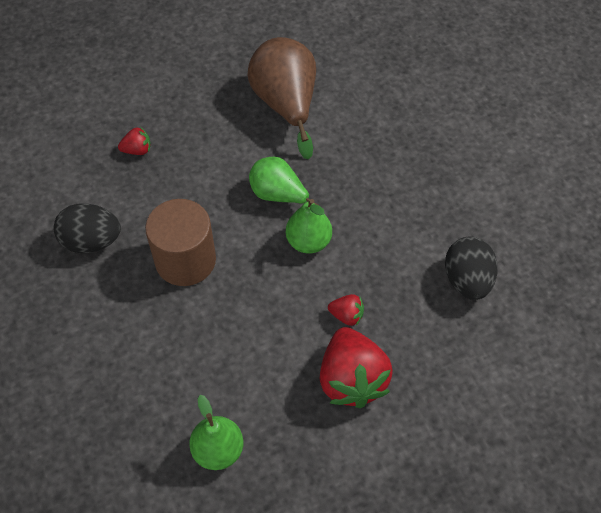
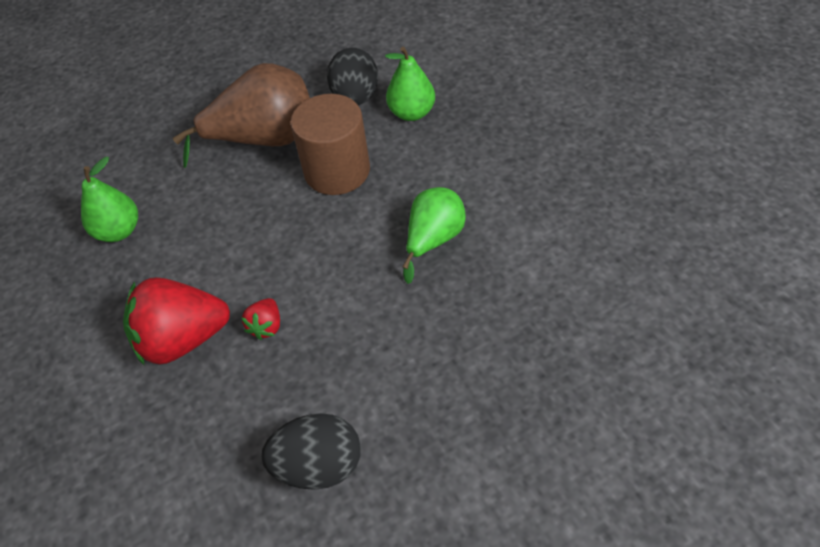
camera: 90 degrees right, 5 degrees down
red strawberry [118,127,151,155] -> none
brown pear [247,37,316,160] -> brown pear moved to [173,63,310,168]
green pear [286,199,332,254] -> green pear moved to [385,46,435,121]

